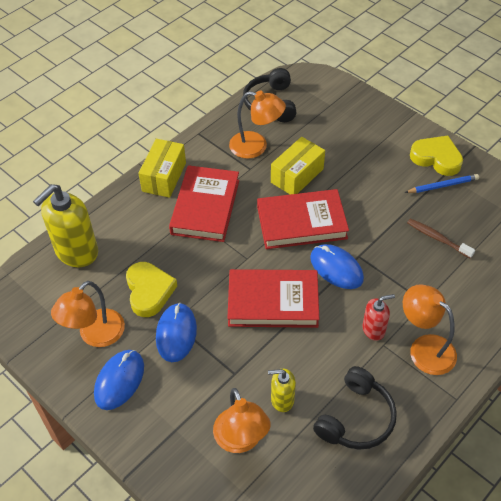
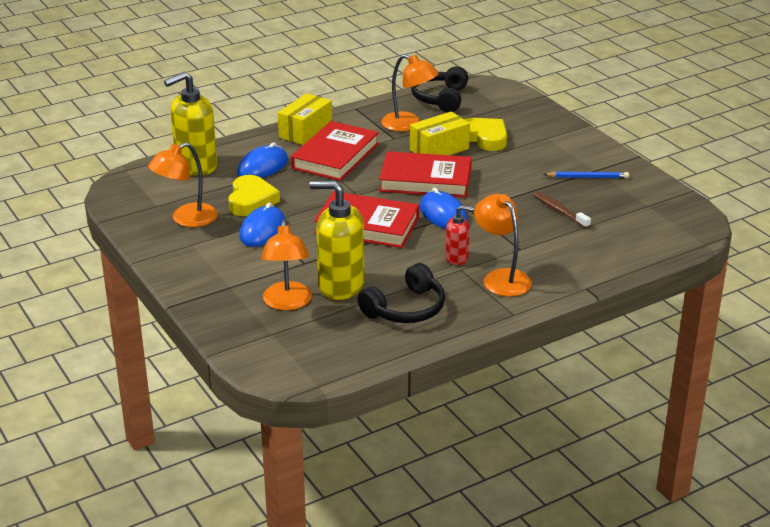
camera: 15 degrees right, 20 degrees down
blue mouse [94,350,144,410] -> blue mouse moved to [237,142,288,178]
yellow soap dispenser [268,369,296,412] -> yellow soap dispenser [309,181,364,300], size x1.90
yellow heart [410,136,463,176] -> yellow heart moved to [464,118,507,151]

